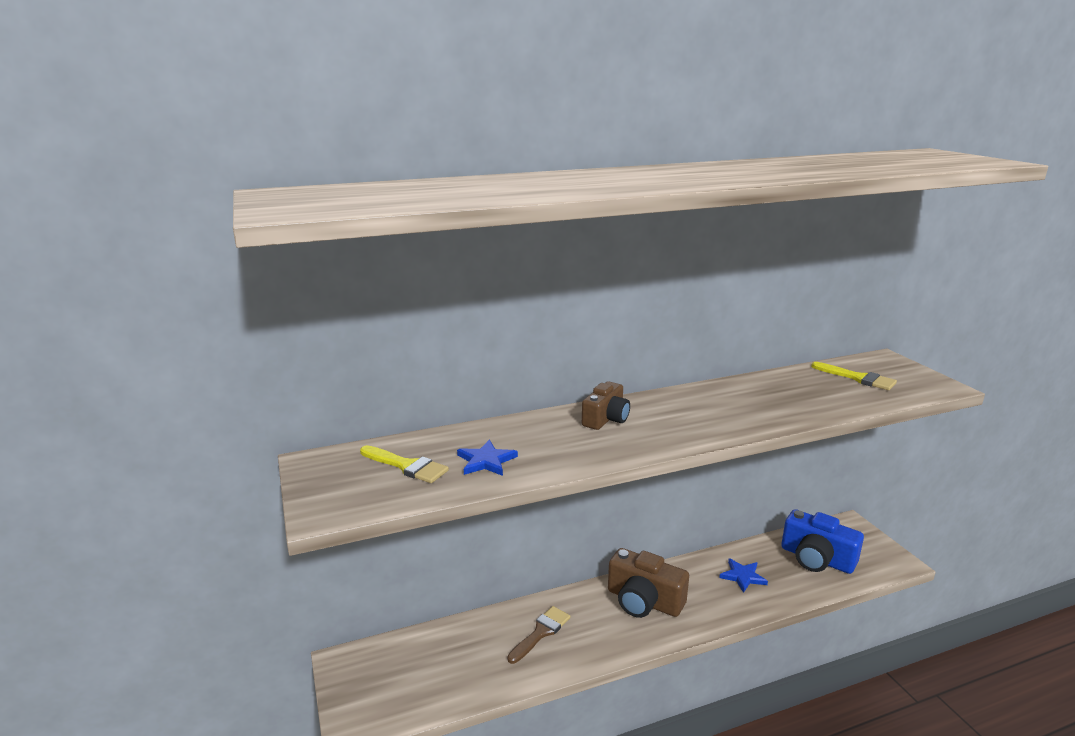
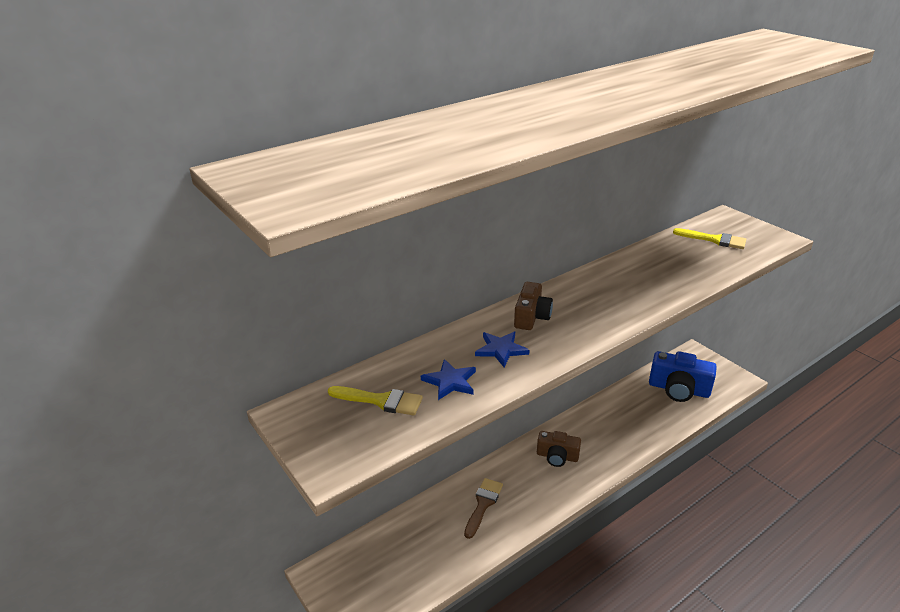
camera: 15 degrees left, 10 degrees up
brown camera [608,548,689,618] -> brown camera [537,431,581,467], size x0.63
blue star [719,558,768,593] -> blue star moved to [475,331,529,367]

